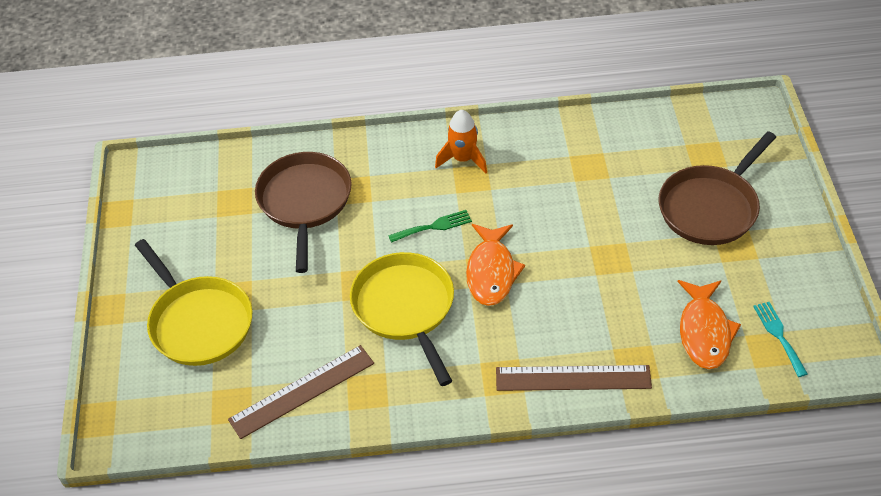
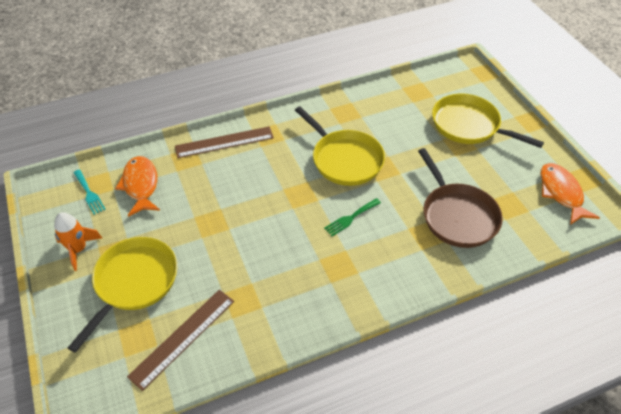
camera: 160 degrees right, 0 degrees up
brown ruler [228,345,374,439] -> brown ruler moved to [127,290,234,391]
orange rocket [435,110,487,174] -> orange rocket moved to [54,212,102,271]
orange fish [466,224,525,306] -> orange fish moved to [540,163,600,225]
brown pan [659,131,776,245] -> yellow pan [68,237,178,353]

